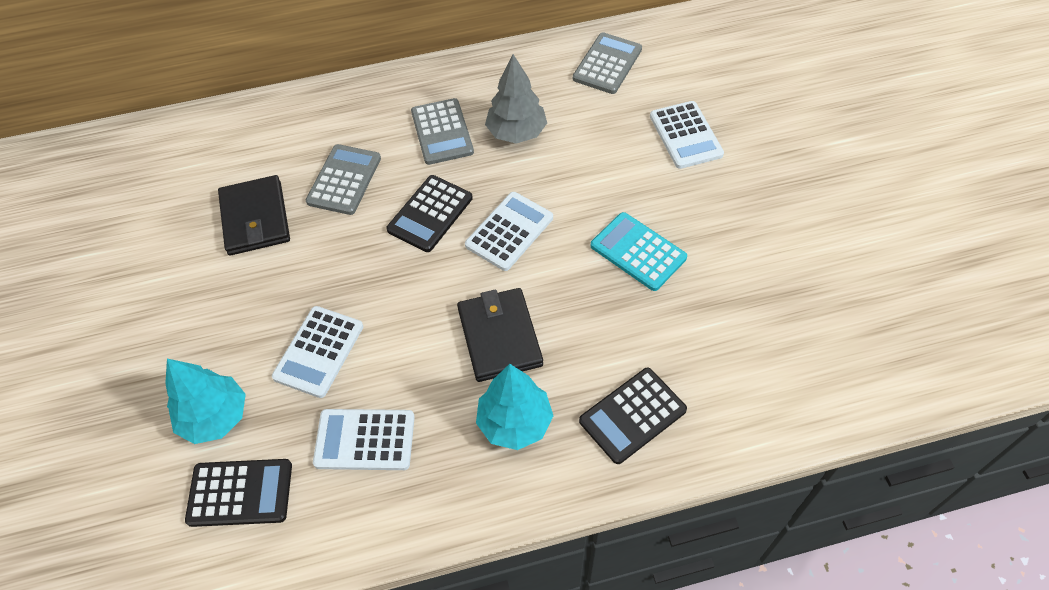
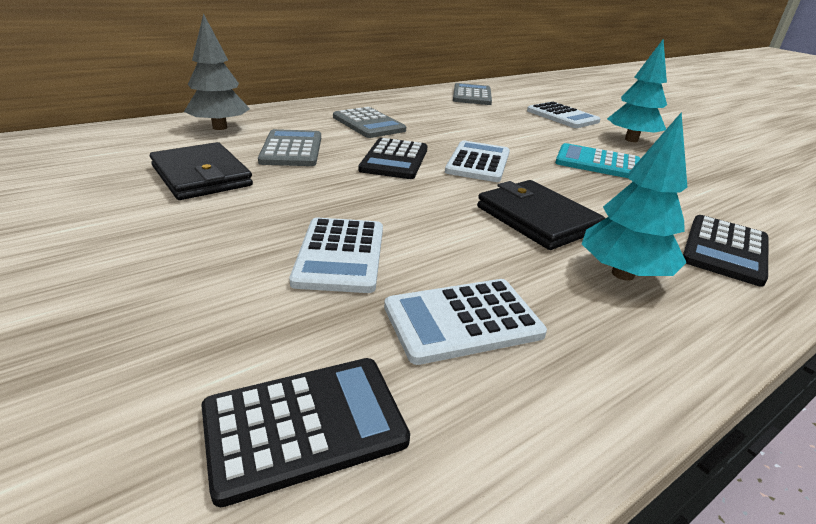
camera: 25 degrees left, 25 degrees down
turquoise tree [165,359,246,444] -> turquoise tree moved to [607,39,667,142]
grey tree [485,54,547,144] -> grey tree moved to [184,13,250,130]

